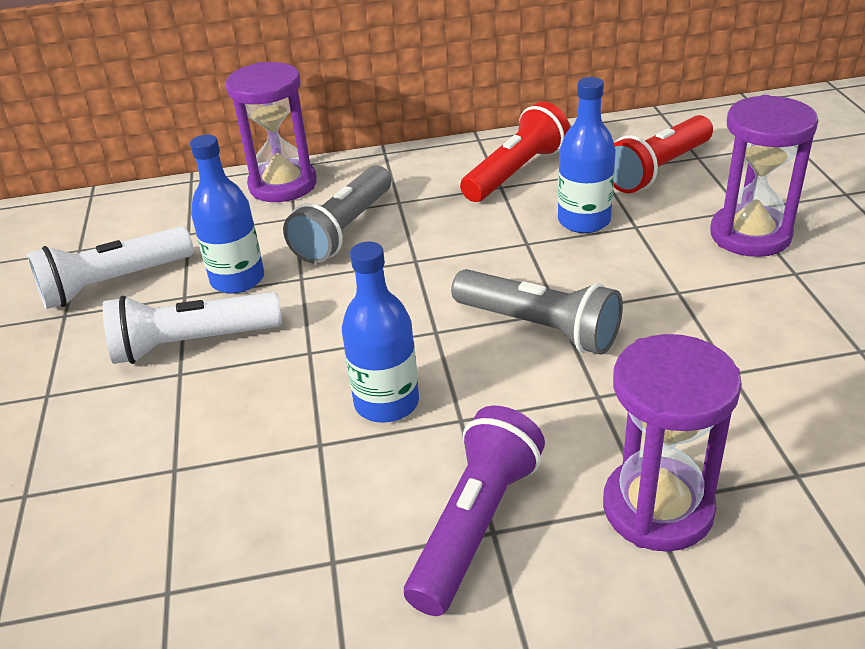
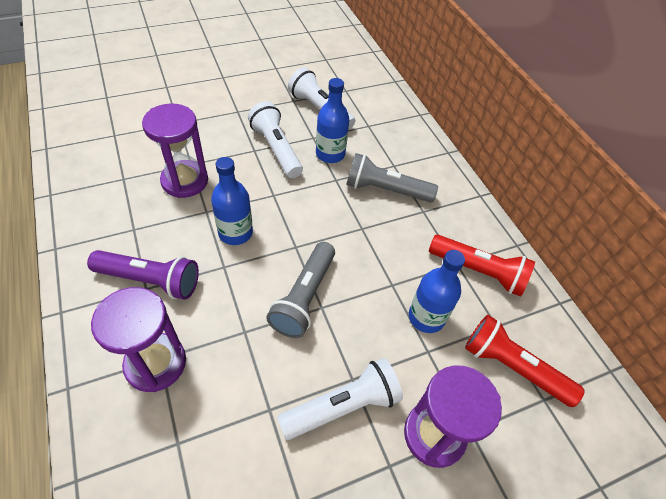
camera: 70 degrees right, 15 degrees up
purple hourglass [225,62,317,202] -> purple hourglass moved to [142,104,208,198]
none -> white flashlight [277,358,403,440]

